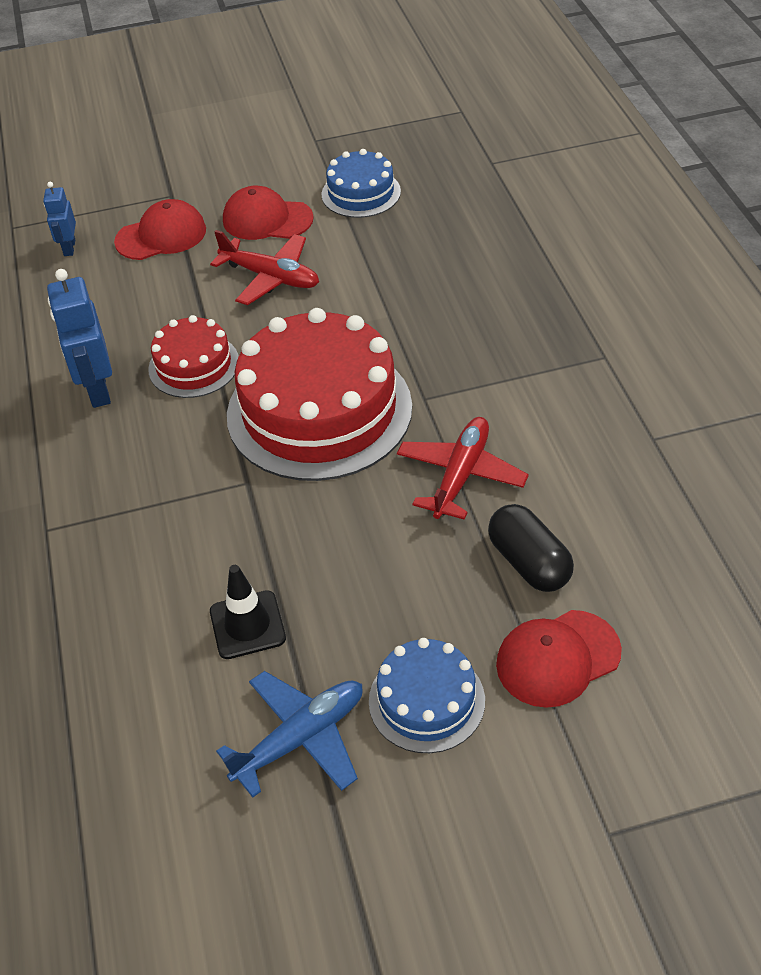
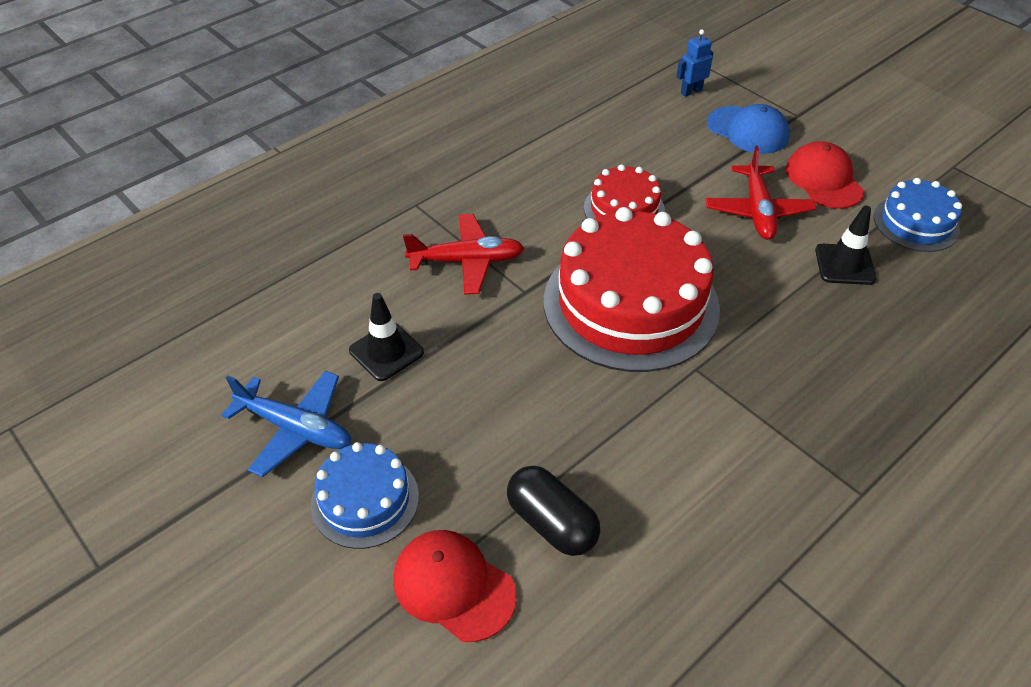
camera: 60 degrees right, 0 degrees up
blue robot [47,269,112,408] -> none
red cap [114,199,206,260] -> blue cap [707,104,790,154]
red plane [397,417,529,520] -> red plane moved to [403,214,524,295]
black capsule [488,504,574,592] -> black capsule turned 75 degrees counterclockwise [507,466,600,556]
none -> black traffic cone [815,206,876,285]

